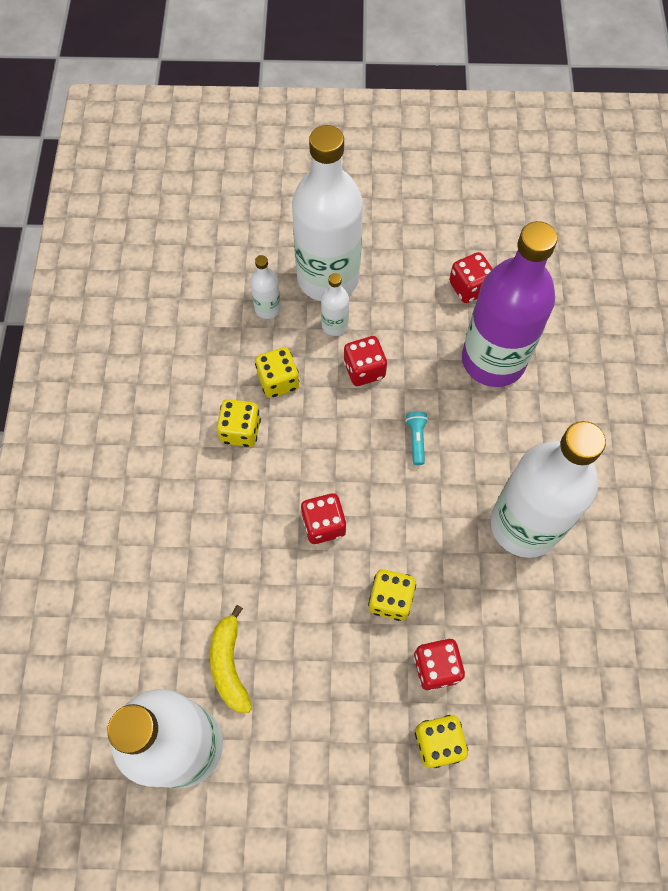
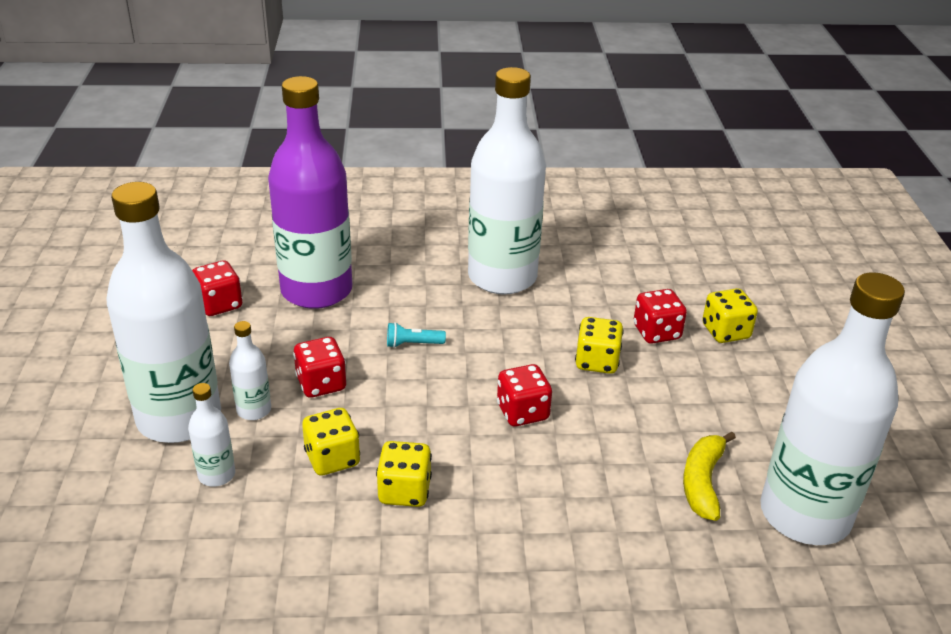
camera: 95 degrees left, 30 degrees down
yellow banana [210,605,252,713] -> yellow banana turned 120 degrees clockwise [683,432,736,521]

